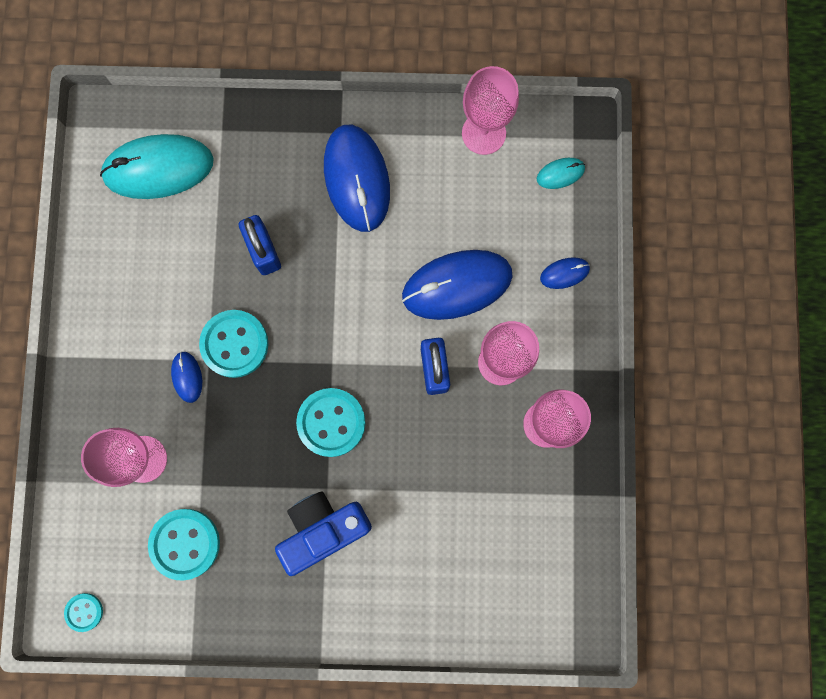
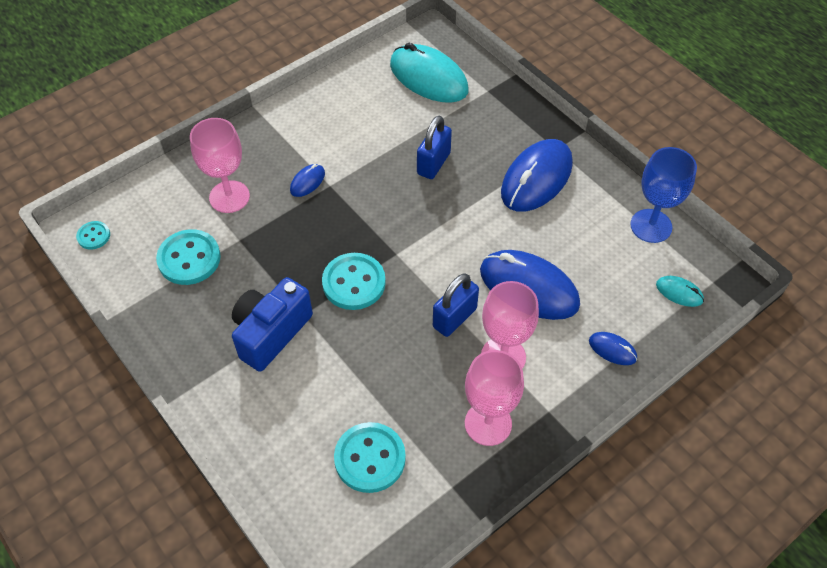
camera: 50 degrees right, 25 degrees down
turquoise button [199,310,268,378] -> turquoise button moved to [334,422,406,493]
blue camera [275,491,372,576] -> blue camera turned 75 degrees counterclockwise [232,277,313,372]
pink goblet [462,66,519,155] -> blue goblet [630,147,697,243]

